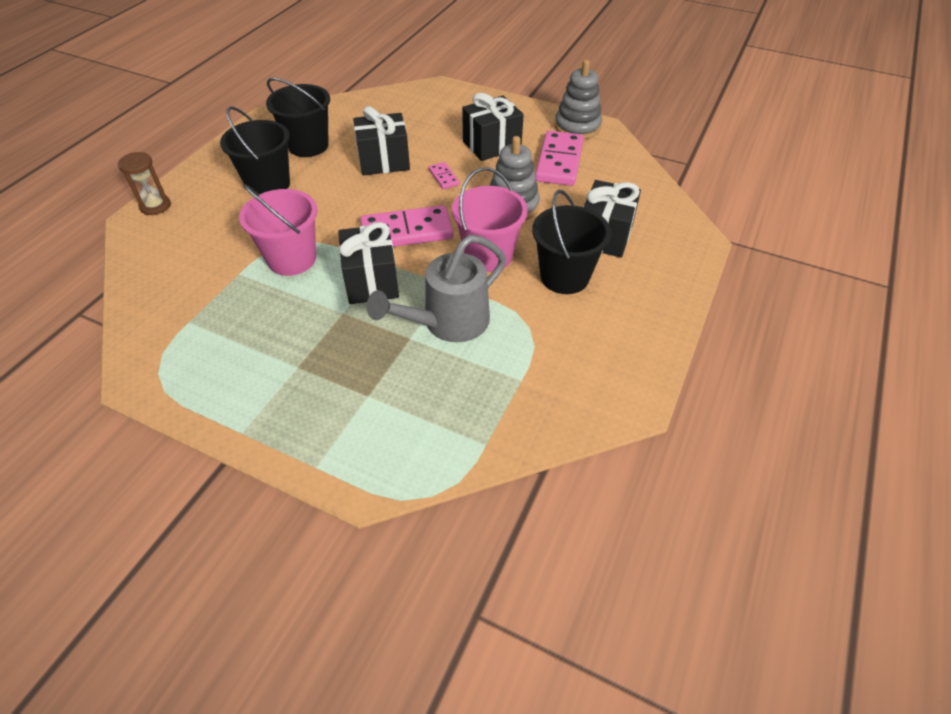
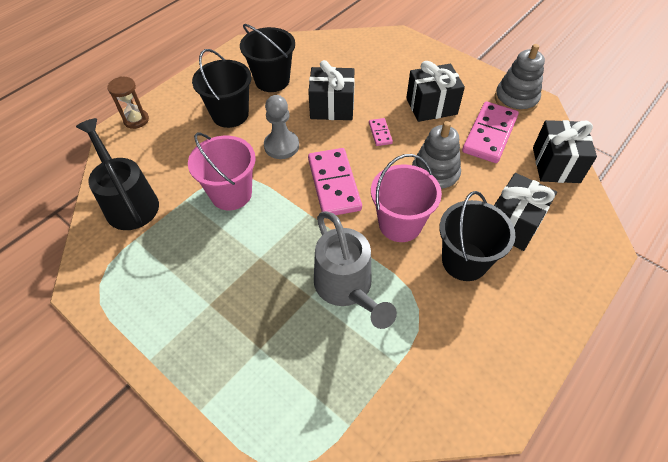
camera: 15 degrees right, 5 degrees up
black gift [338,222,399,304] -> black gift moved to [533,120,597,183]
pink domino [360,205,453,247] -> pink domino turned 75 degrees clockwise [308,148,362,215]
grey watering can [367,235,506,342] -> grey watering can turned 90 degrees counterclockwise [314,211,397,329]
none -> black watering can [76,118,159,230]
none -> grey pawn [264,95,299,159]

